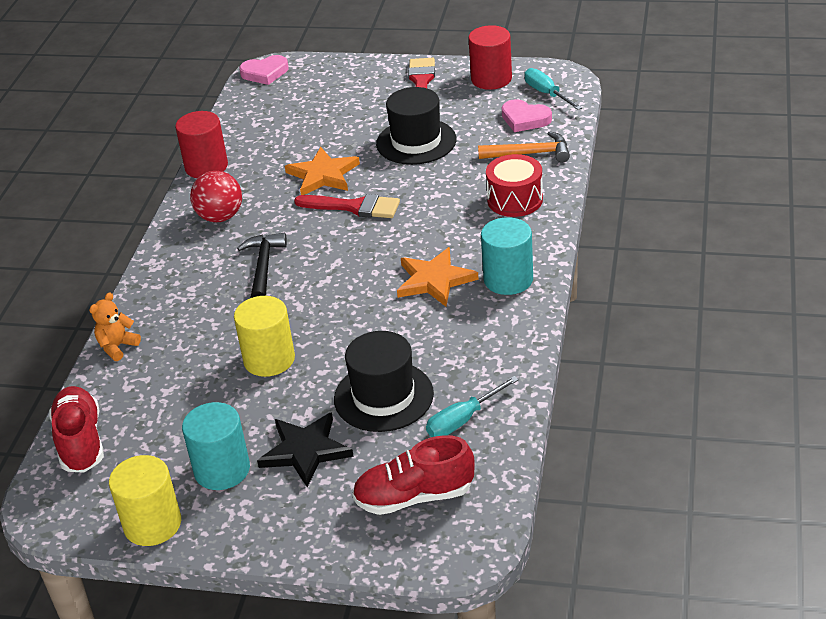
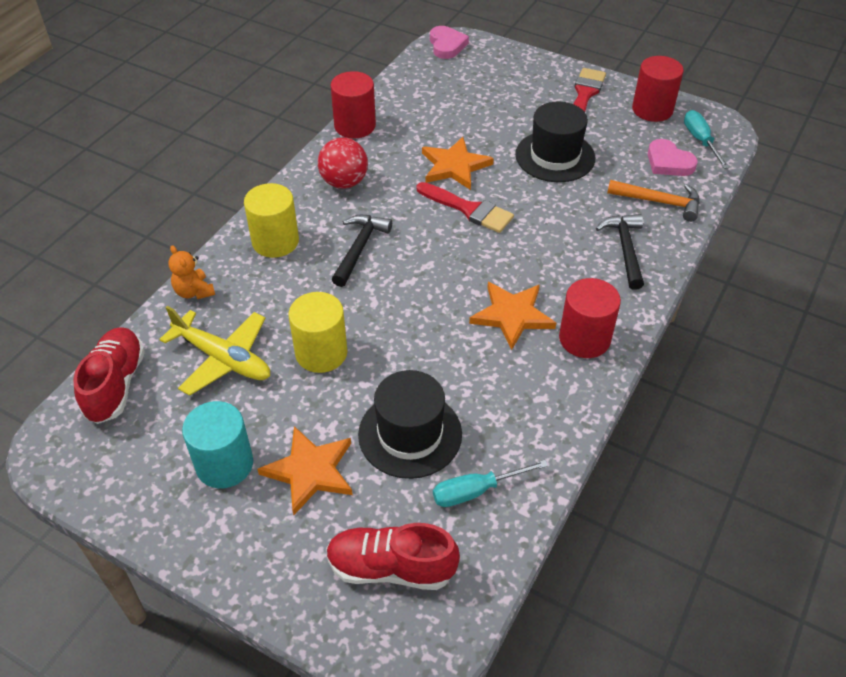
camera: 15 degrees right, 10 degrees up
orange teddy bear [89,292,141,361] -> orange teddy bear turned 90 degrees counterclockwise [169,245,215,299]
yellow cylinder [109,455,181,546] -> yellow cylinder moved to [244,183,299,258]
pink heart [239,55,289,85] -> pink heart turned 105 degrees counterclockwise [430,26,469,59]
black star [257,412,354,487] -> orange star [257,426,353,515]
turquoise cylinder [481,217,533,295] -> red cylinder [559,278,621,358]
red drum [486,154,543,217] -> black hammer [596,214,644,290]
none -> yellow plane [159,306,270,396]

